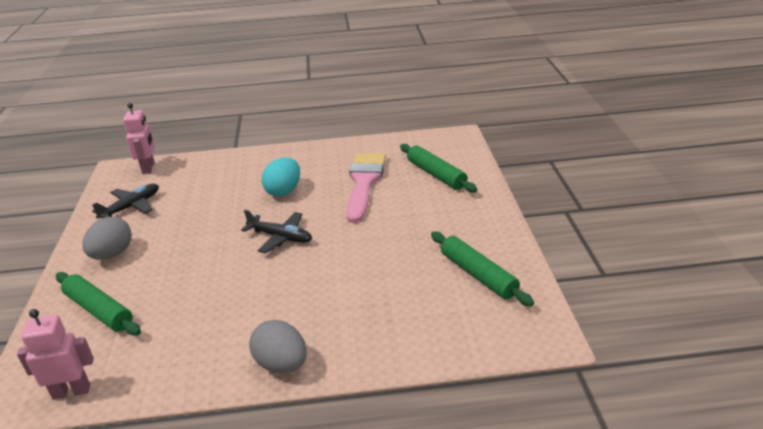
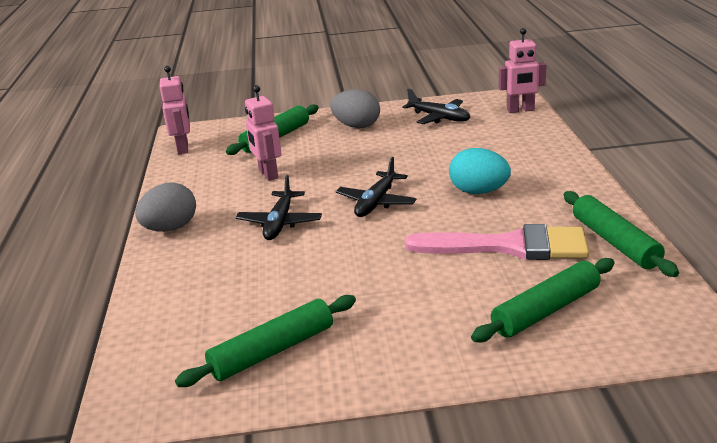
camera: 90 degrees right, 5 degrees down
none -> black plane [235,175,322,240]
none -> pink robot [245,85,282,181]
none -> green rolling pin [564,191,679,277]

